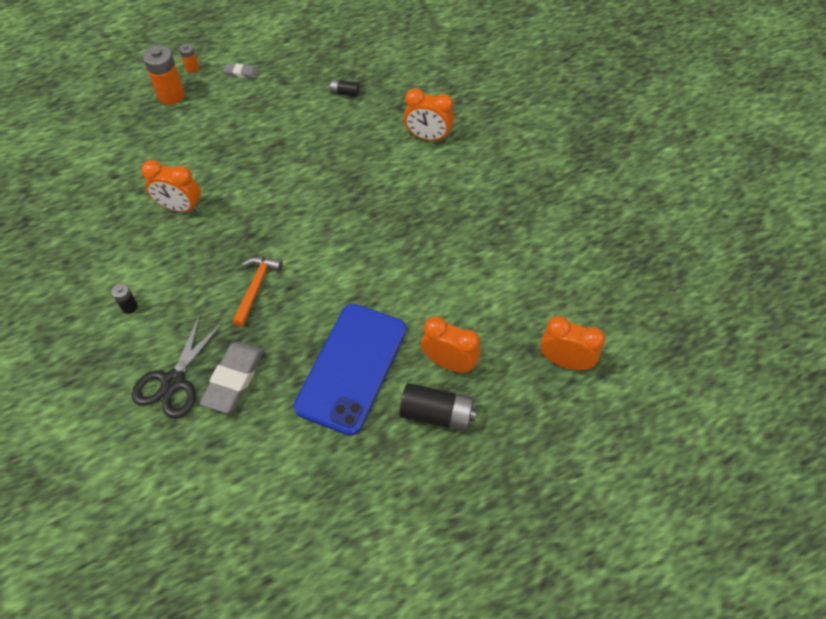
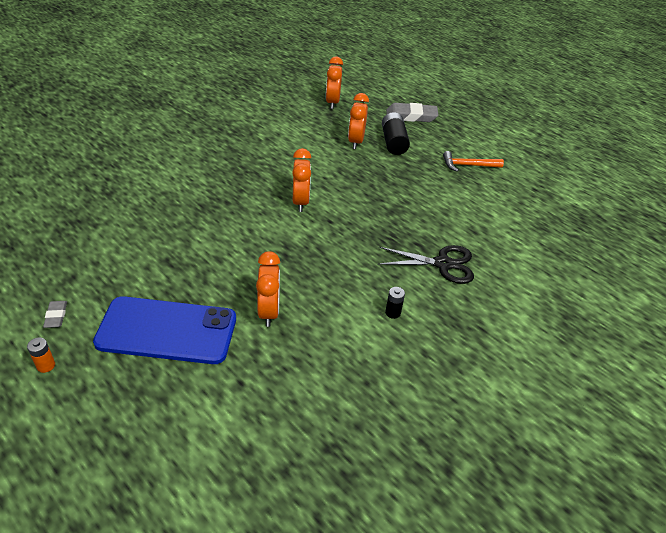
camera: 110 degrees left, 15 degrees down
orange battery [143,45,185,105] -> none
grey eraser [200,341,264,413] -> grey eraser moved to [386,103,439,122]
orange hammer [232,257,282,327] -> orange hammer moved to [443,151,504,172]
blue phone [293,304,406,436] -> blue phone moved to [93,296,236,364]
black battery [329,79,360,97] -> none
orange clock [404,88,454,142] -> orange clock moved to [292,148,311,212]

